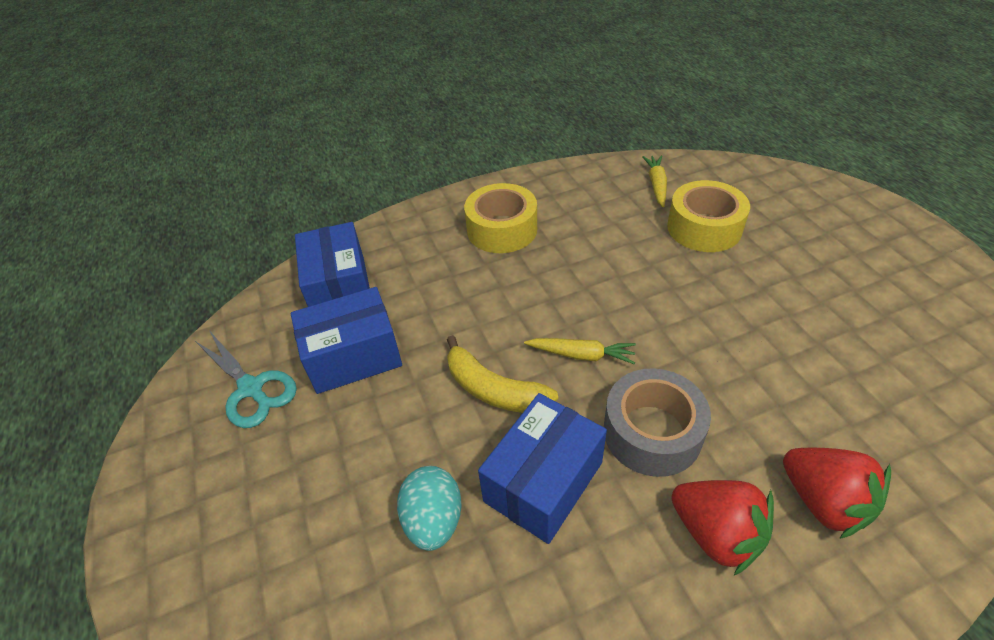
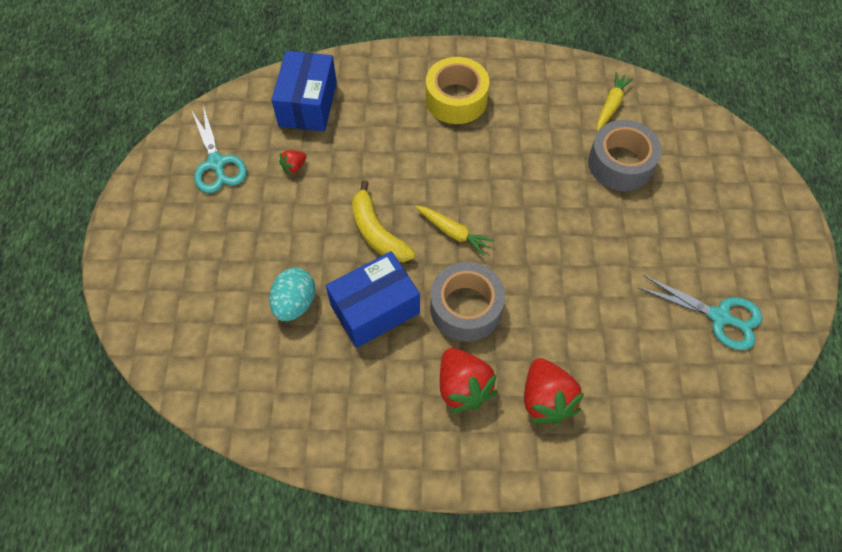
camera: 20 degrees right, 15 degrees up
blue box [291,287,402,394] -> red strawberry [279,150,306,175]
yellow tape [667,180,750,252] -> grey tape [588,120,662,191]
none -> turquoise scissors [638,275,762,350]

